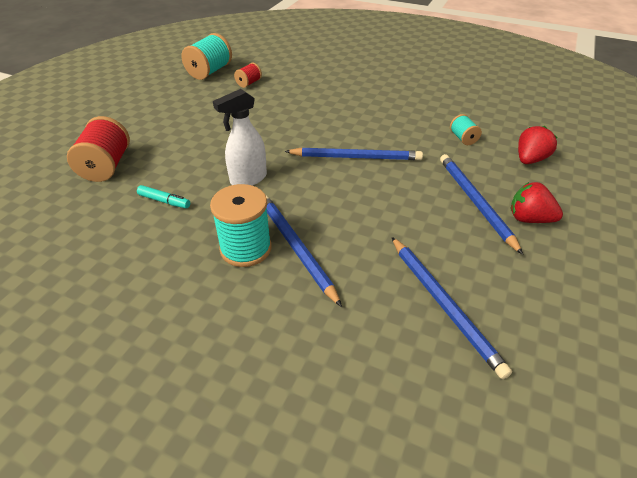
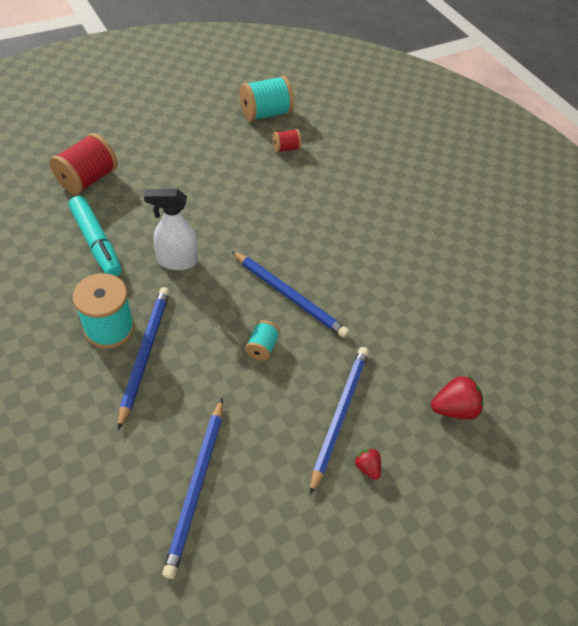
camera: 30 degrees right, 10 degrees up
turquoise marker [137,185,190,208] -> turquoise marker [69,196,122,277], size x1.88
turquoise spool [450,114,482,145] -> turquoise spool moved to [245,320,280,361]
red strawberry [510,182,563,223] -> red strawberry [354,448,381,480], size x0.57

